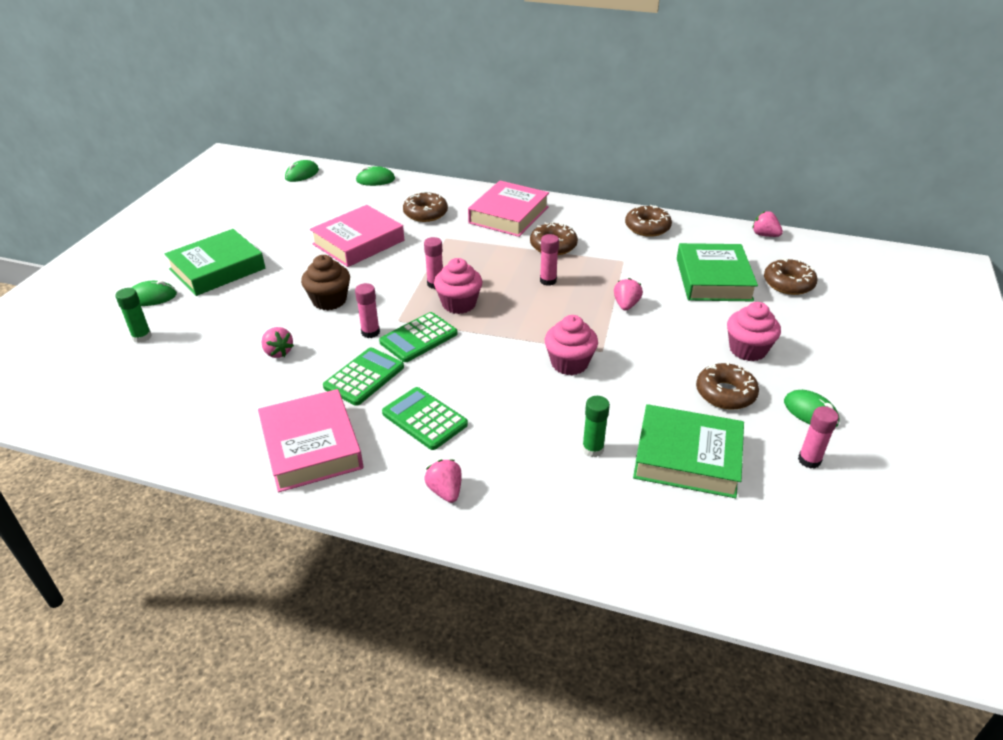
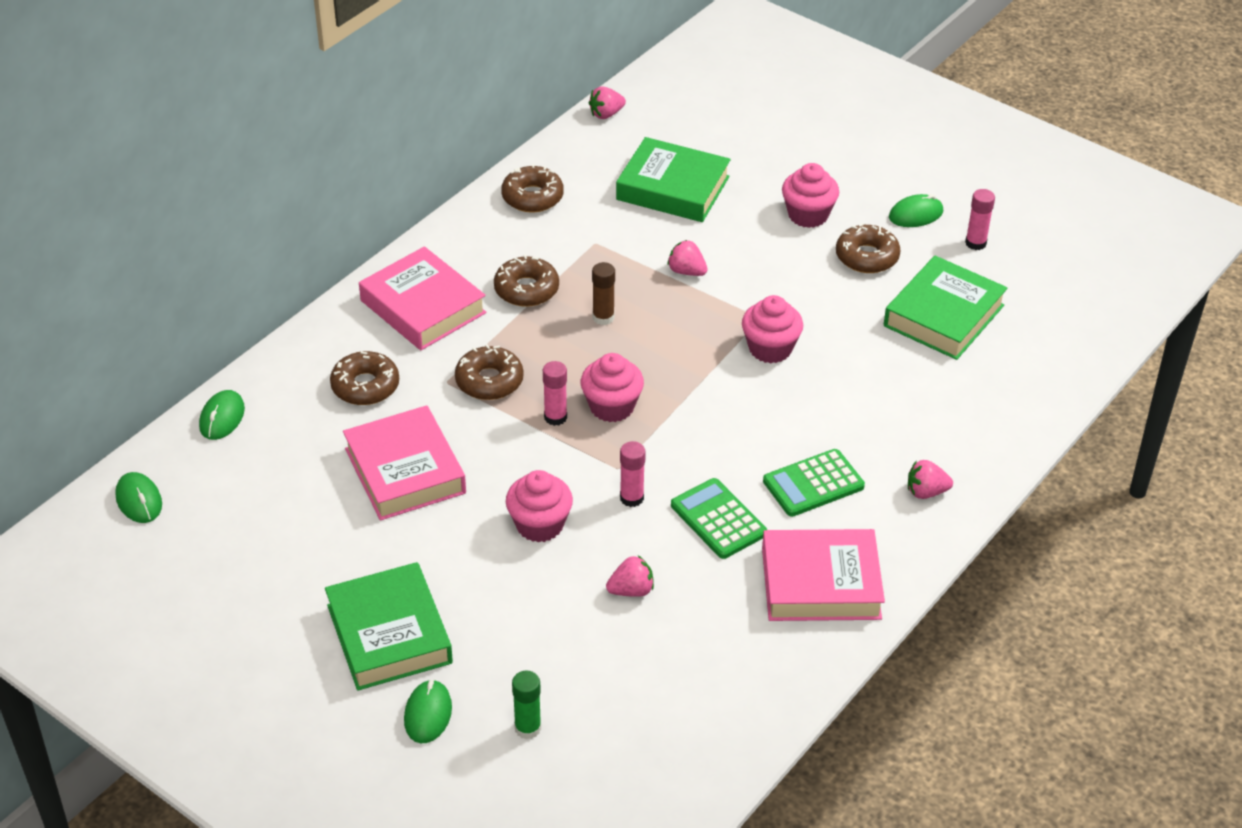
camera: 70 degrees left, 5 degrees up
brown cupcake [301,255,350,310] -> pink cupcake [506,470,573,543]
green calculator [379,312,457,362] -> none
pink glue stick [540,234,559,286] -> brown glue stick [592,262,615,325]
green glue stick [582,396,610,457] -> none
brown donut [764,258,818,295] -> brown donut moved to [455,344,524,400]

